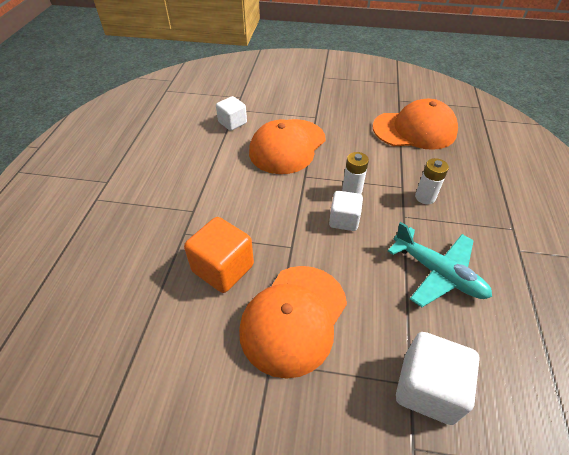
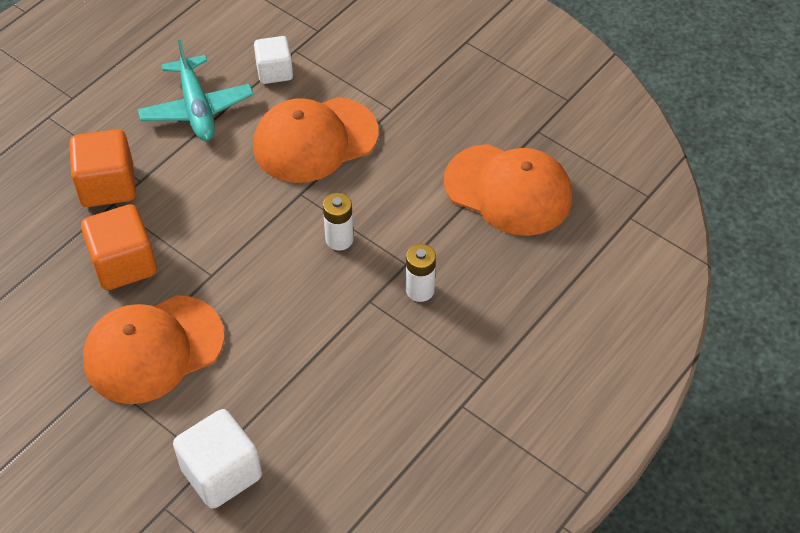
camera: 30 degrees right, 5 degrees up
white cube [329,191,363,231] -> none
turquoise plane [388,222,492,307] -> turquoise plane moved to [138,40,254,141]
none -> orange cube [69,129,136,207]

